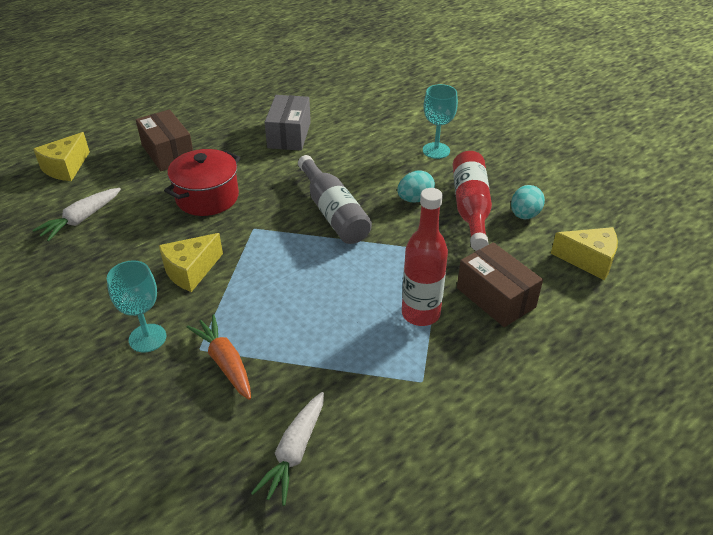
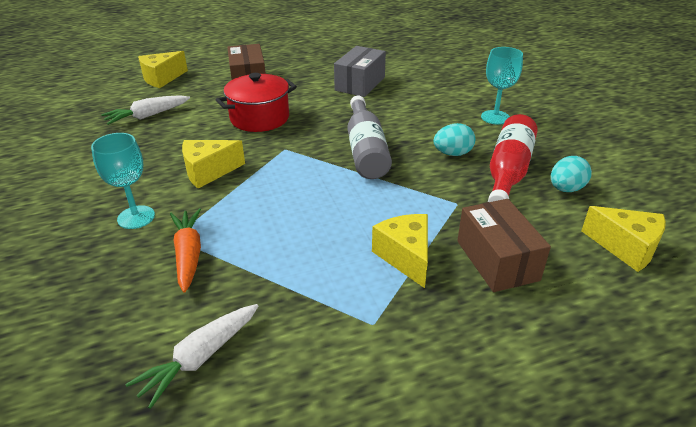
camera: 20 degrees right, 5 degrees down
red bottle [402,188,448,326] -> yellow cheese [372,214,428,288]

